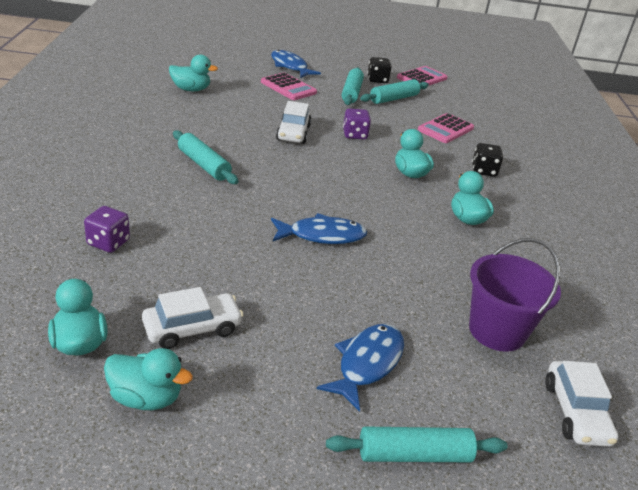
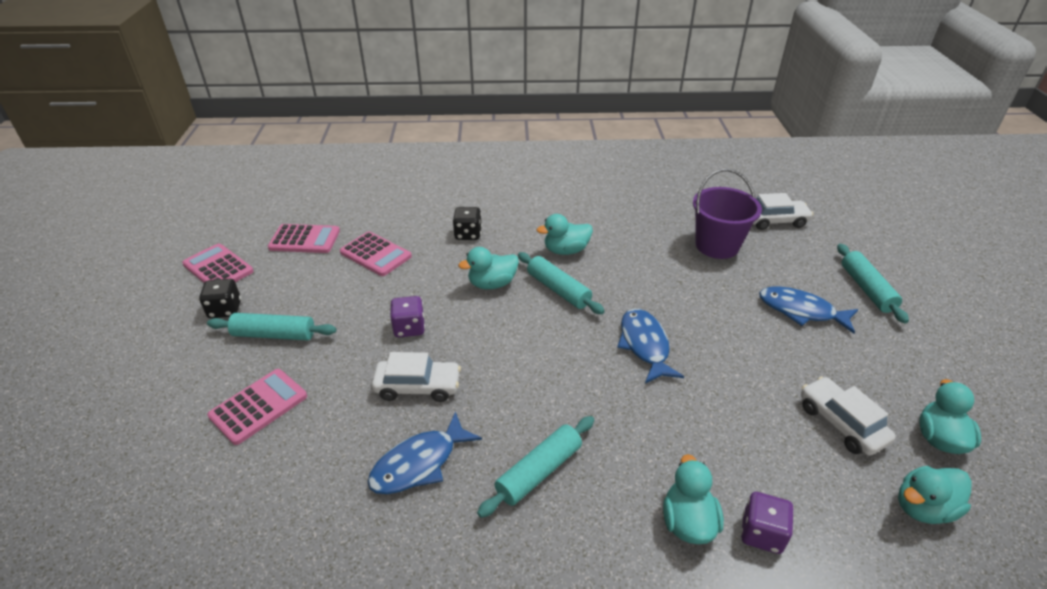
camera: 90 degrees left, 5 degrees up
turquoise duck [169,55,218,91] -> turquoise duck moved to [663,454,724,544]
blue fish [271,50,321,78] -> blue fish moved to [368,411,482,494]
turquoise rolling pin [360,79,429,104] -> turquoise rolling pin moved to [518,252,605,314]
none -> pink calculator [268,224,340,253]

